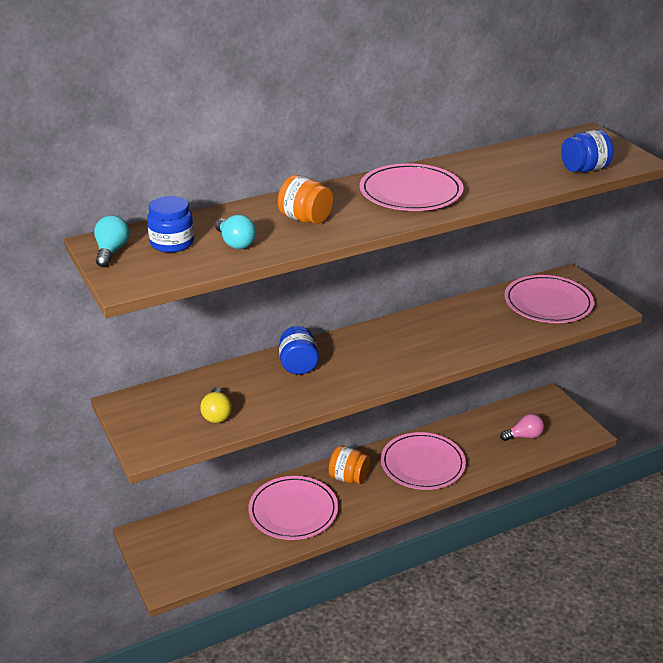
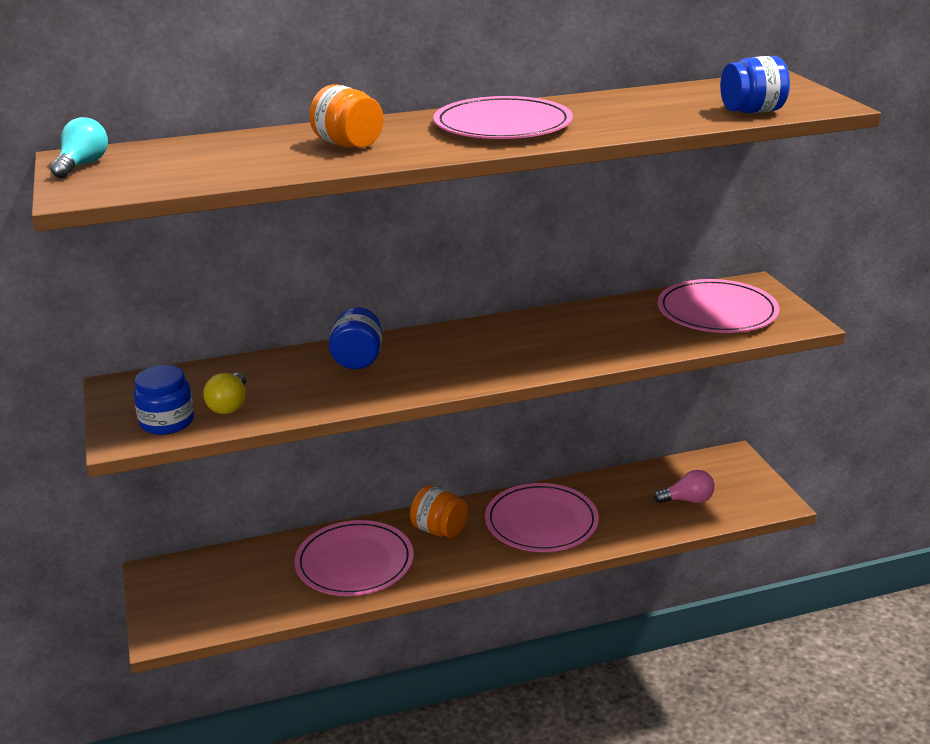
camera: 10 degrees right, 5 degrees down
blue jar [147,196,194,253] -> blue jar moved to [134,365,194,435]
turquoise light bulb [215,215,256,249] -> none

